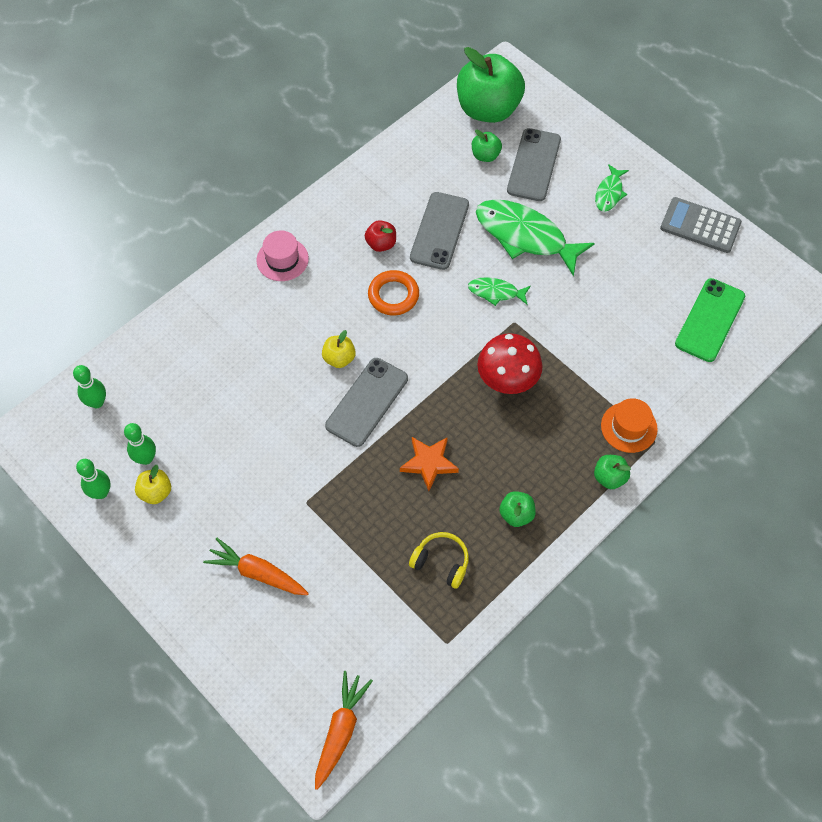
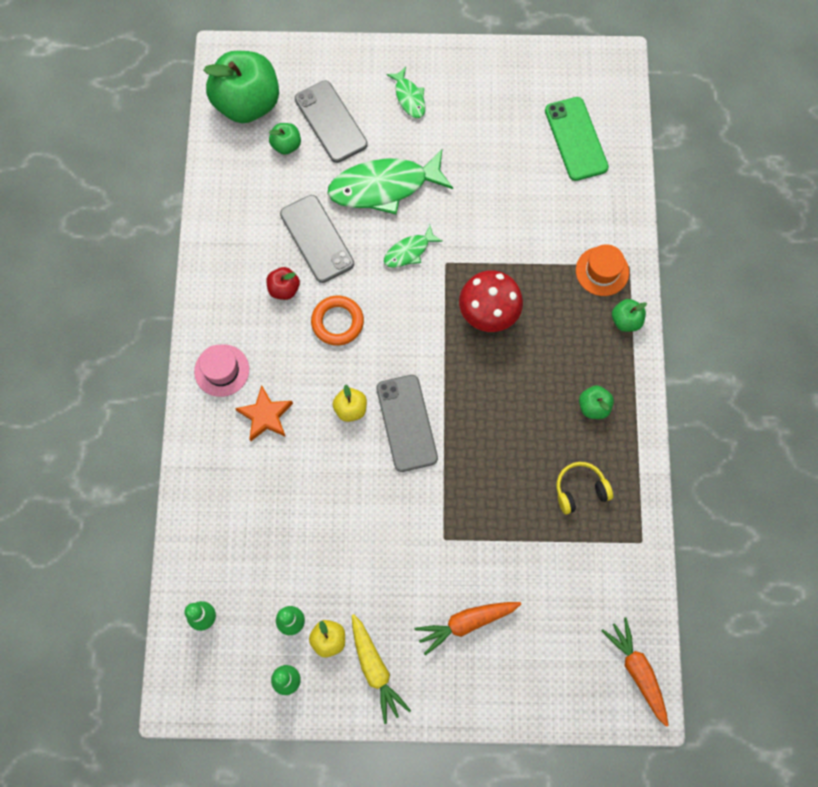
camera: 45 degrees left, 10 degrees up
orange star [400,437,459,491] -> orange star moved to [235,385,293,441]
grey calculator [660,197,742,253] -> none
none -> yellow carrot [352,614,411,724]

